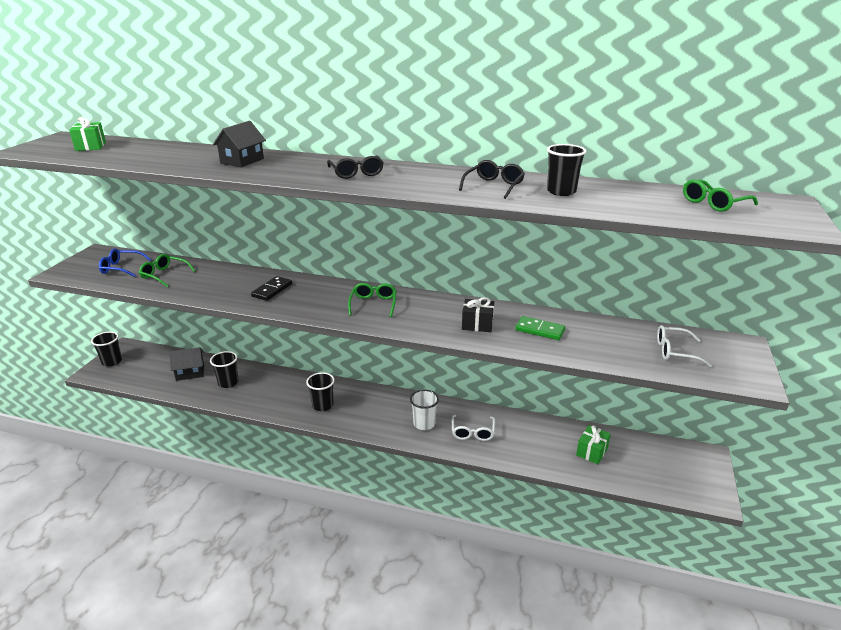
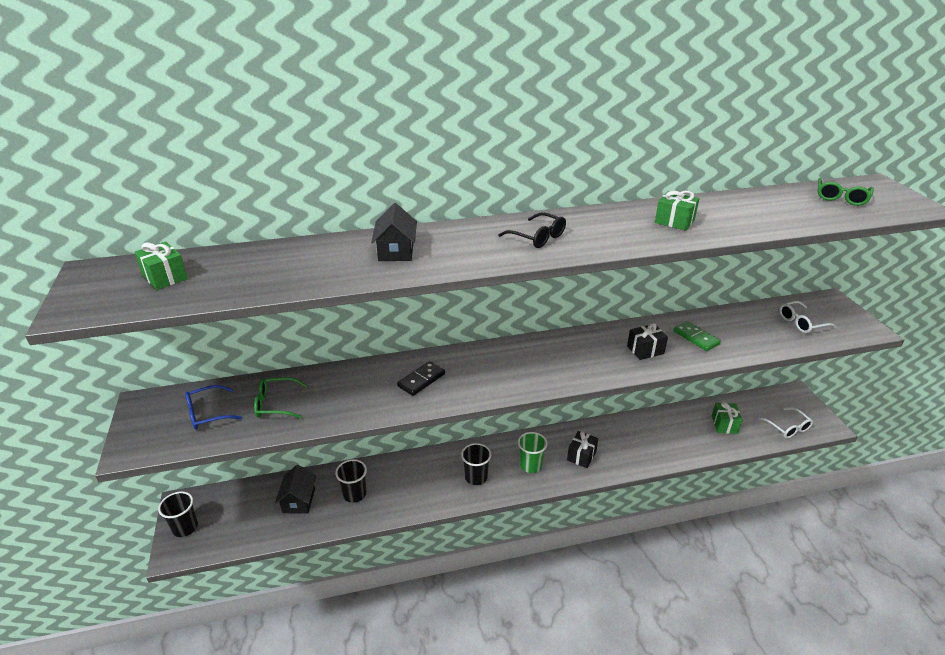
camera: 30 degrees left, 5 degrees up
black house [169,347,204,381] -> black house turned 45 degrees counterclockwise [275,465,316,514]
black domino [251,276,292,301] -> black domino turned 45 degrees clockwise [397,361,445,396]
green glasses [348,283,396,317] -> none
white cup [410,390,439,430] -> black gift [567,431,598,468]
white glasses [452,415,495,441] -> white glasses moved to [758,407,813,438]
black glasses [459,160,525,199] -> green gift [655,191,699,231]
green domino [515,316,565,340] -> green domino turned 60 degrees clockwise [673,321,721,351]
black cup [547,144,586,196] -> none
none -> green cup [518,432,547,473]

